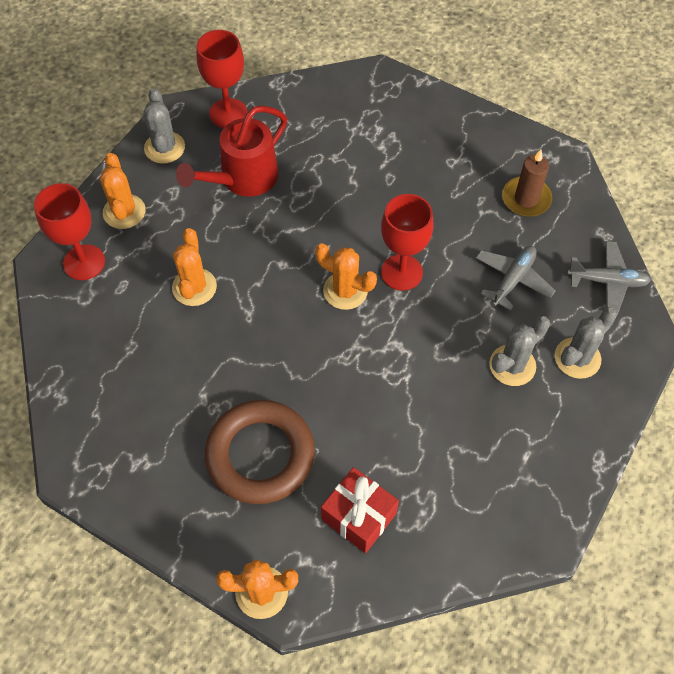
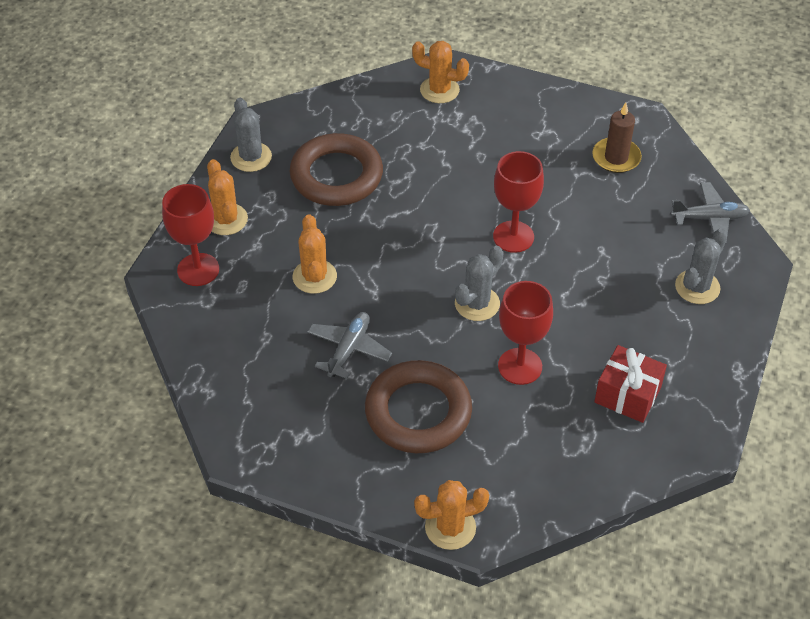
camera: 10 degrees left, 10 degrees down
red watering can [176,105,287,197] -> brown ring [290,133,383,206]
red goblet [196,30,247,128] -> red goblet moved to [498,281,553,385]
orange cactus [315,243,377,310] -> orange cactus moved to [412,41,469,103]
red gift [321,467,399,553] -> red gift moved to [594,345,667,423]
grey plane [476,246,556,311] -> grey plane moved to [307,312,392,379]
grey cactus [489,316,550,386] -> grey cactus moved to [455,246,504,321]

